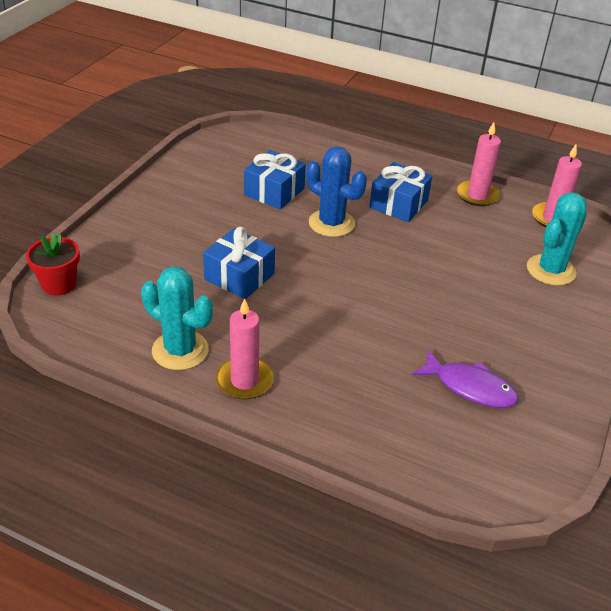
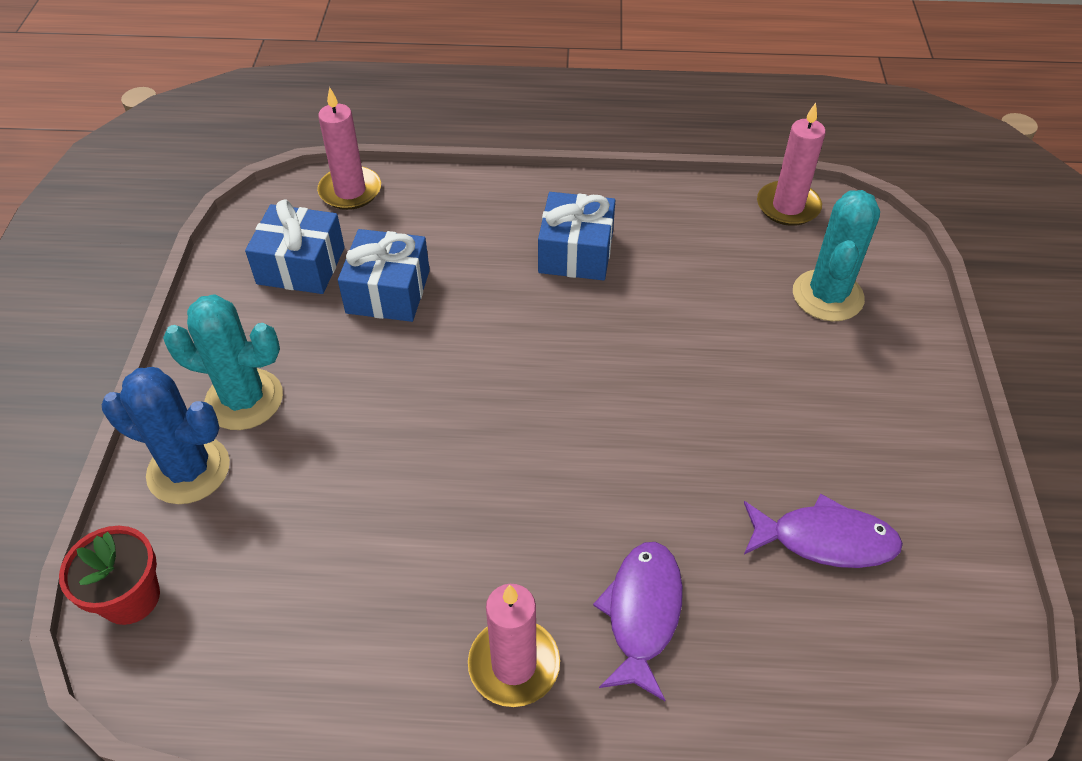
camera: 20 degrees left, 10 degrees up
turquoise cactus [141,266,213,370] -> turquoise cactus moved to [163,294,283,430]
blue gift [203,227,275,299] -> blue gift moved to [245,199,345,294]
blue cactus [306,146,367,237] -> blue cactus moved to [102,367,230,504]
pink candle [457,122,501,206] -> pink candle moved to [317,87,381,210]
none -> purple fish [593,542,683,701]

